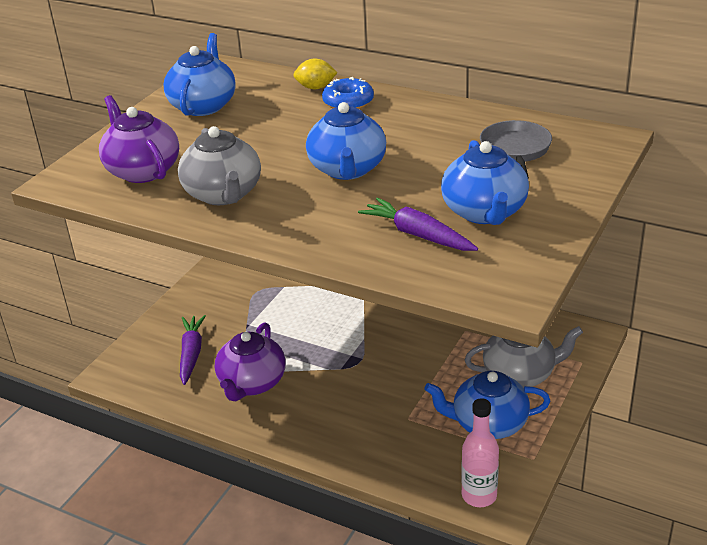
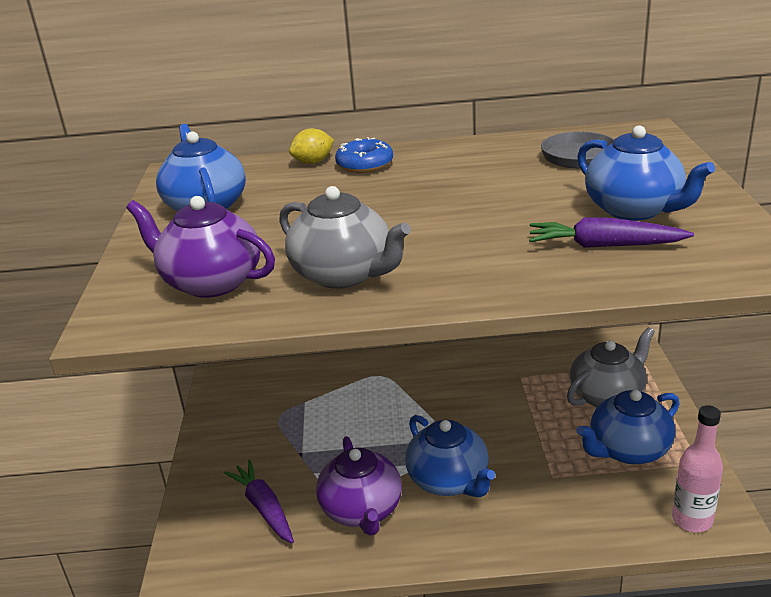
camera: 30 degrees left, 5 degrees down
blue teapot [306,102,386,180] -> blue teapot moved to [405,415,495,498]

